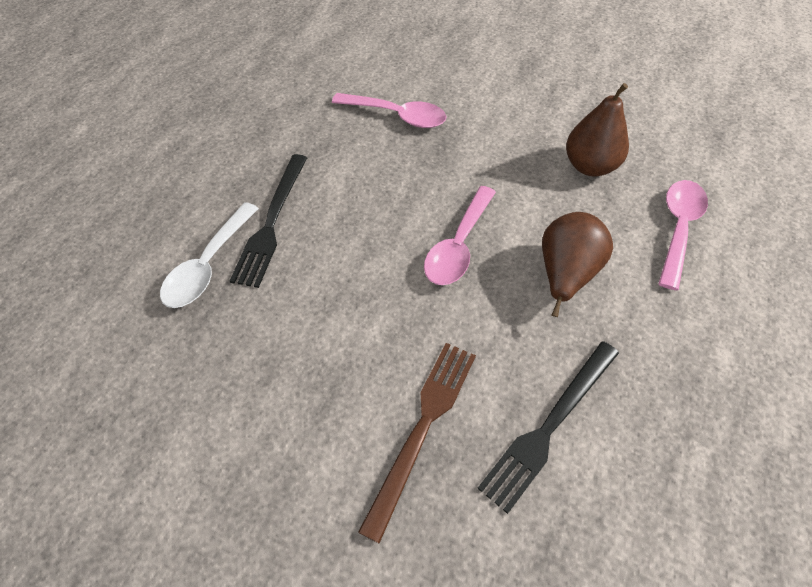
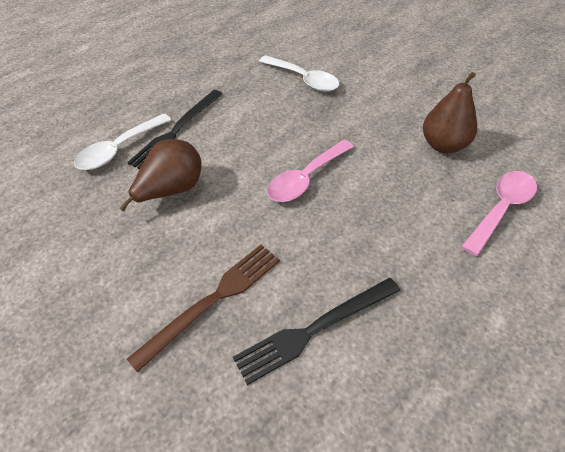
camera: 20 degrees right, 5 degrees down
pink spoon [332,93,447,128] -> white spoon [259,56,339,92]
brown pear [542,212,613,317] -> brown pear moved to [119,139,202,211]

